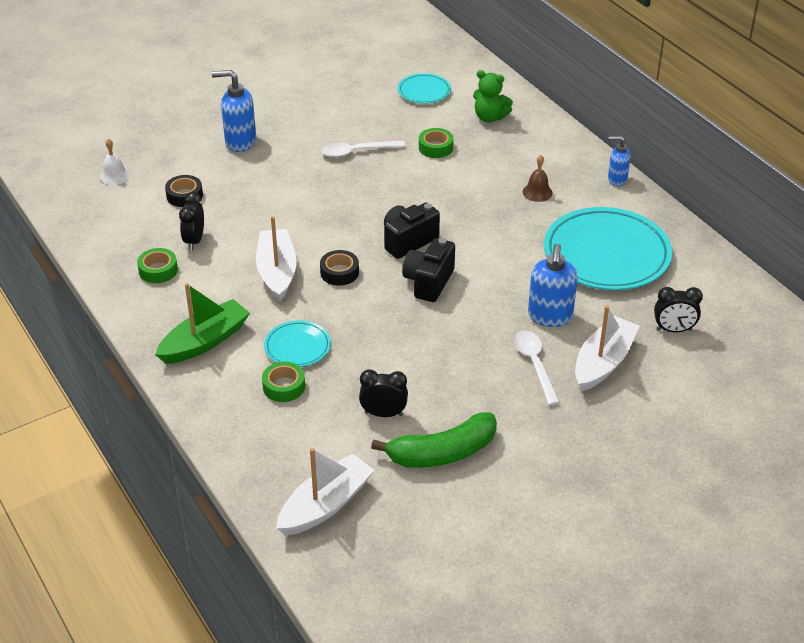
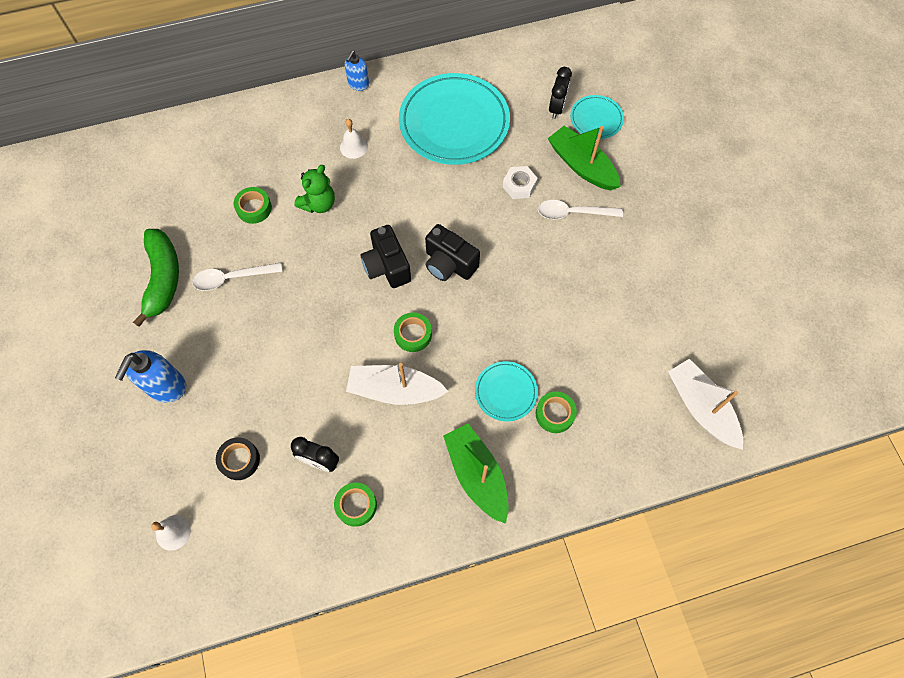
camera: 75 degrees left, 25 degrees up
black tape [320,250,359,286] -> green tape [394,312,432,352]
white spoon [322,141,406,157] -> white spoon turned 75 degrees clockwise [192,263,282,291]
black clock [359,369,408,417] -> none
green banana [371,412,497,468] -> green banana moved to [133,229,179,327]
turquoise plate [398,73,451,104] -> turquoise plate moved to [570,95,624,139]
green teddy bear [473,70,513,122] -> green teddy bear moved to [294,165,335,213]
brown bell [523,155,553,202] -> white bell [340,119,368,159]
blue soap dispenser [528,244,578,327] -> white nut [503,166,538,199]
white boat [575,305,640,391] -> green boat [548,126,621,190]

